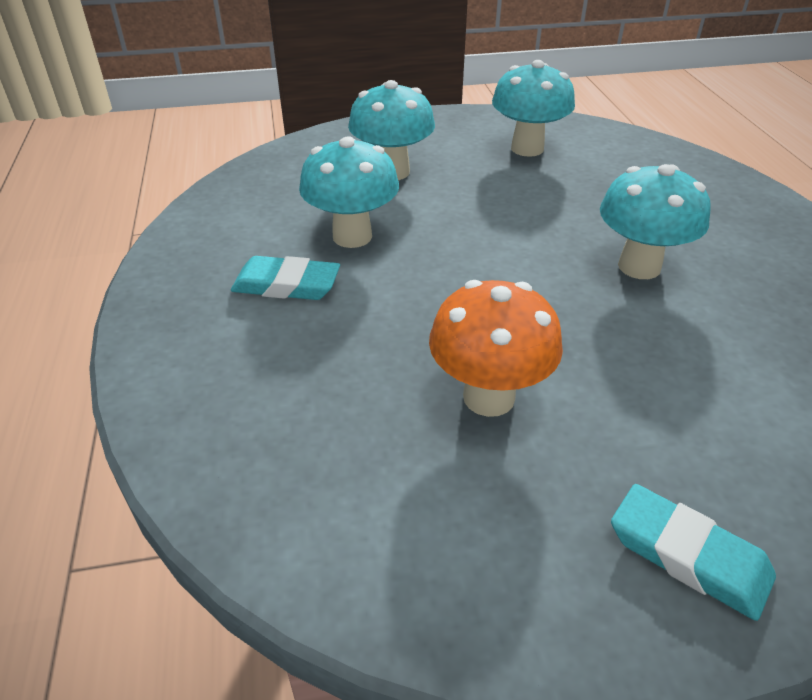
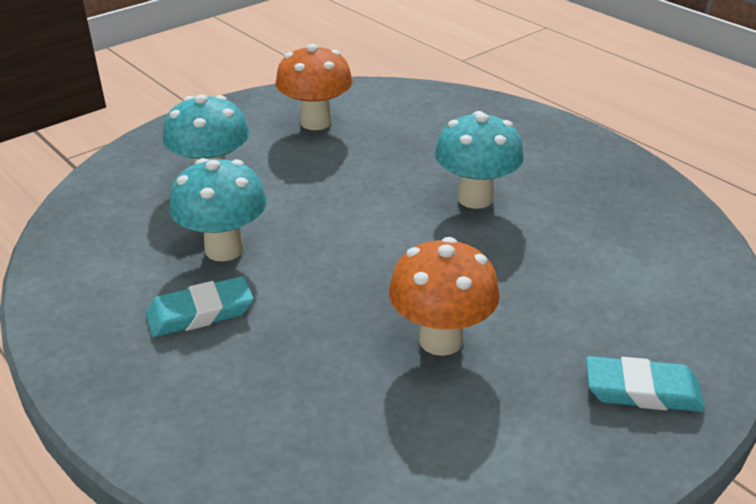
camera: 30 degrees left, 5 degrees down
turquoise mushroom [492,60,575,157] -> orange mushroom [275,44,352,130]

